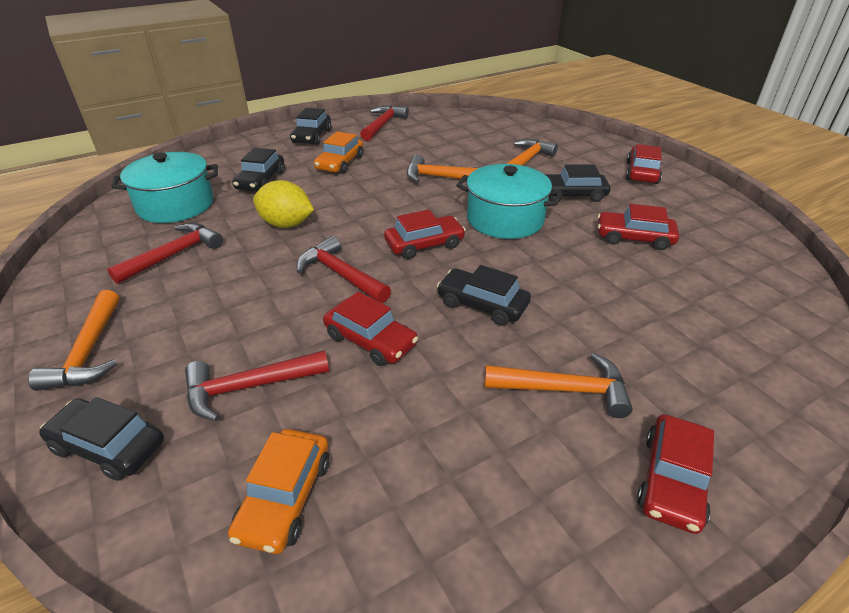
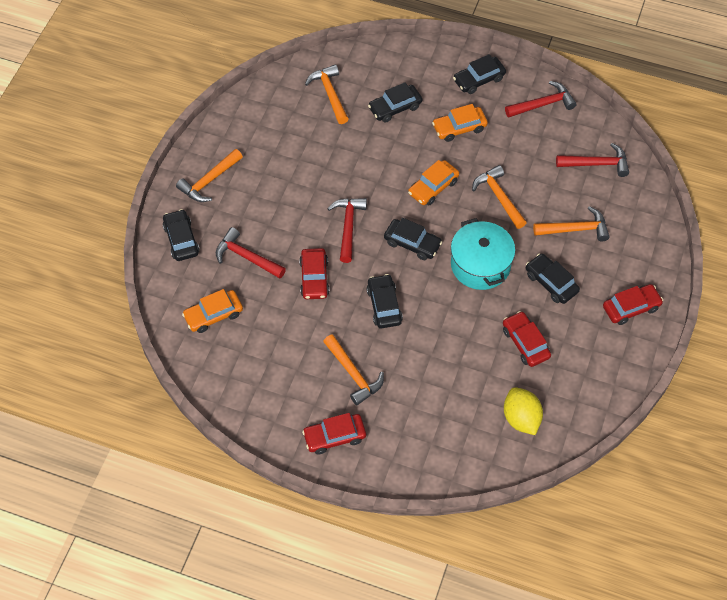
camera: 50 degrees right, 20 degrees up
red hammer [107,223,223,284] -> red hammer moved to [556,143,629,177]
turquoise pot [112,152,218,223] -> orange hammer [305,64,348,124]
yellow lemon [253,180,314,228] -> yellow lemon moved to [504,387,543,435]
red car [384,209,466,259] -> black car [384,218,442,260]
none -> orange car [408,160,459,205]

